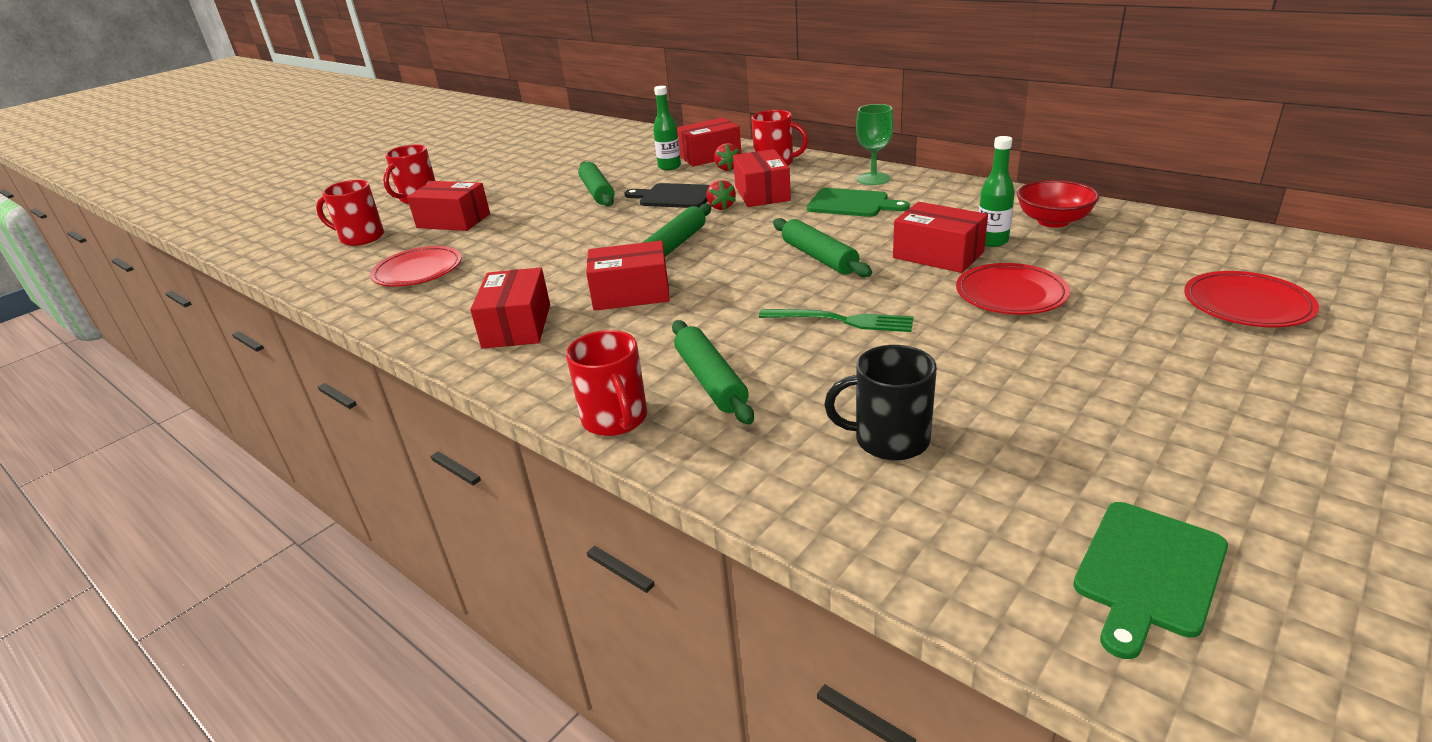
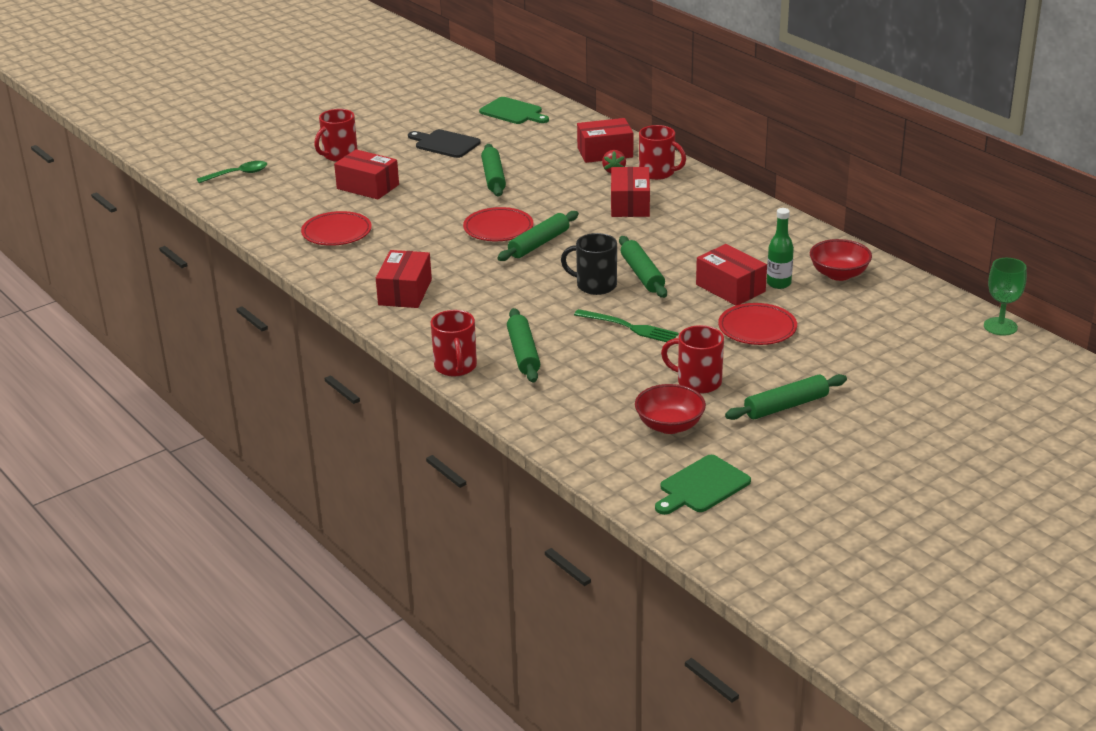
camera: 10 degrees right, 0 degrees up
red mug [316,180,384,246] -> red mug moved to [661,325,724,394]
red box [586,241,670,311] -> none
black cutting board [624,183,710,208] -> black cutting board moved to [408,129,481,158]
green bottle [653,86,681,170] -> none
red strawberry [707,180,736,210] -> none
green cutting board [807,188,910,217] -> green cutting board moved to [479,97,549,124]
black mug [824,345,937,461] -> black mug moved to [561,233,617,295]
green goblet [856,104,894,185] -> green goblet moved to [984,258,1027,336]
red plate [1184,271,1319,327] -> red plate moved to [463,207,533,241]
none -> green spoon [197,161,267,183]
none -> red bowl [635,384,706,434]
none -> green rolling pin [725,374,847,420]

